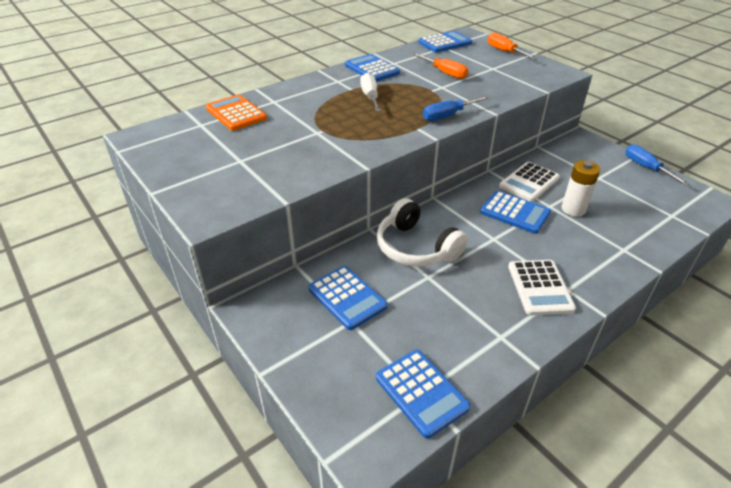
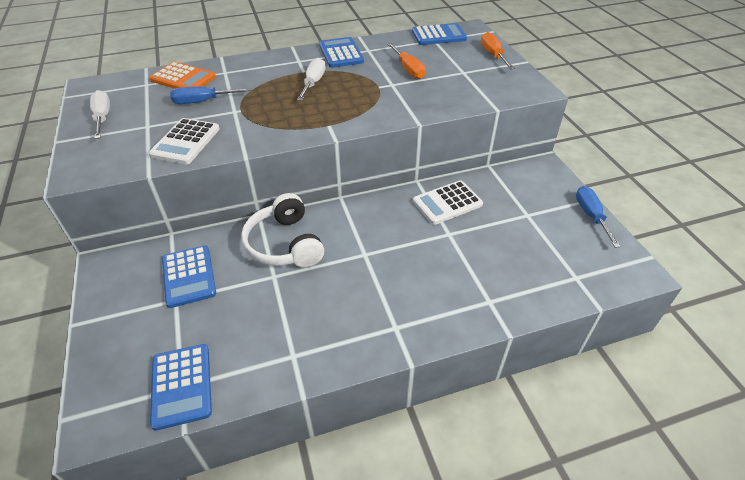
camera: 20 degrees right, 5 degrees up
orange calculator [206,94,267,131] -> orange calculator turned 135 degrees clockwise [149,62,216,89]
blue screwdriver [423,96,489,121] -> blue screwdriver moved to [170,86,251,104]
blue calculator [480,191,551,234] -> none
white calculator [508,260,576,315] -> white calculator moved to [149,118,220,164]
white battery [562,160,600,216] -> none
none -> white screwdriver [90,90,110,139]

